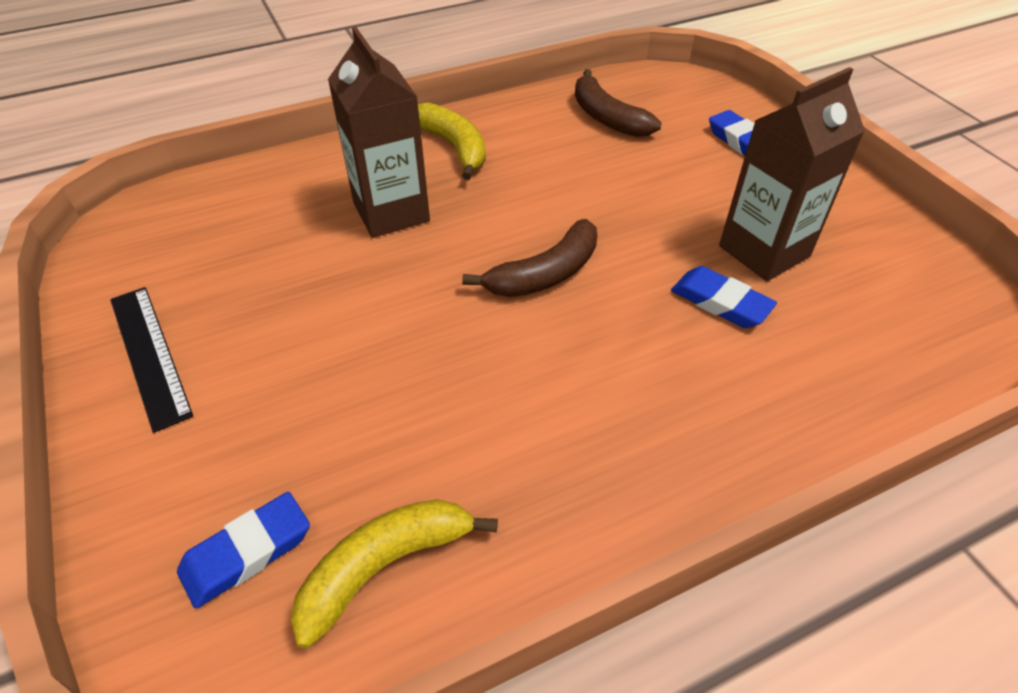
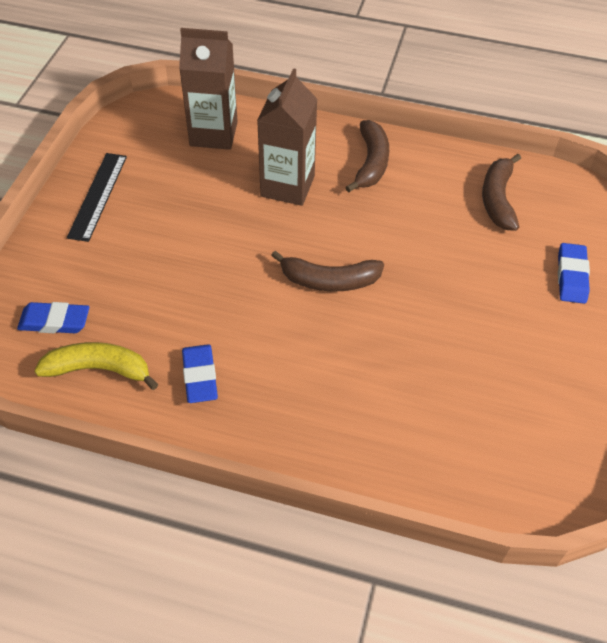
camera: 40 degrees right, 5 degrees up
yellow banana [418,103,486,180] -> brown banana [345,120,389,192]
blue eraser [671,266,777,328] -> blue eraser moved to [182,344,218,403]
brown carton [719,67,865,281] -> brown carton moved to [179,28,238,150]

